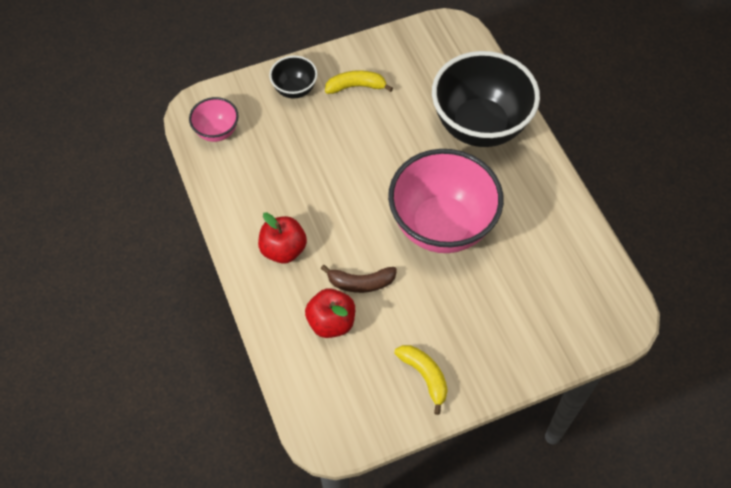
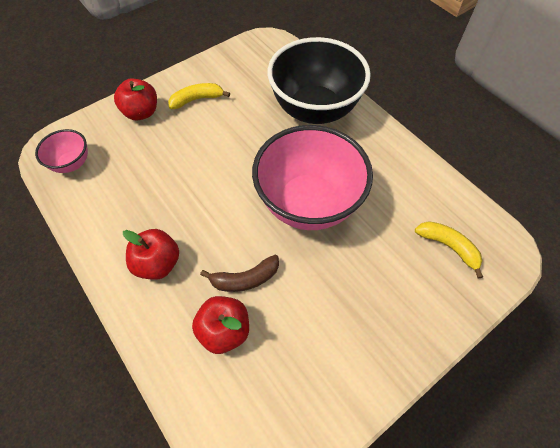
camera: 15 degrees left, 0 degrees up
black bowl [269,56,317,99] -> red apple [114,78,157,120]
yellow banana [394,345,448,415] -> yellow banana moved to [415,221,483,279]

